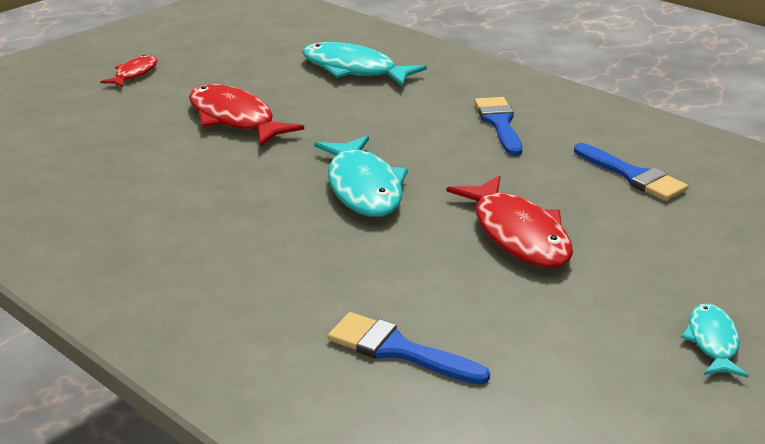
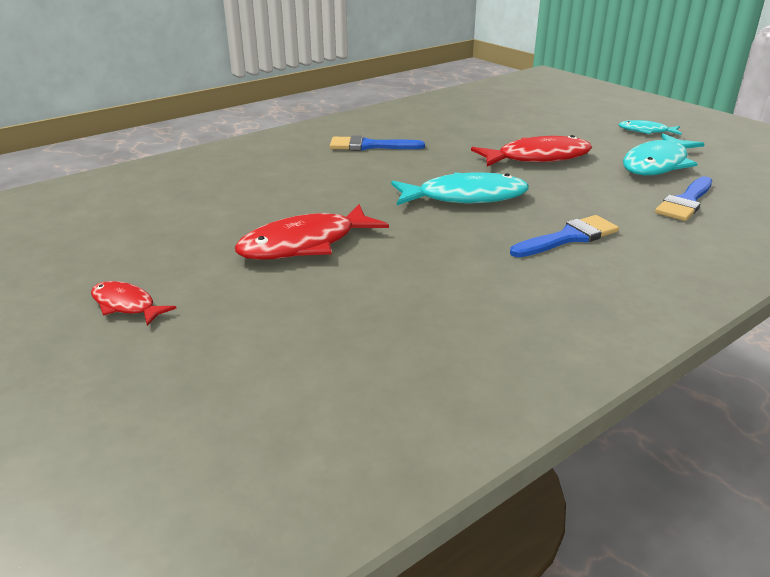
camera: 80 degrees left, 0 degrees up
turquoise fish [302,42,427,87] -> turquoise fish moved to [623,133,704,176]
blue brush [574,143,689,201] -> blue brush moved to [510,215,619,257]

